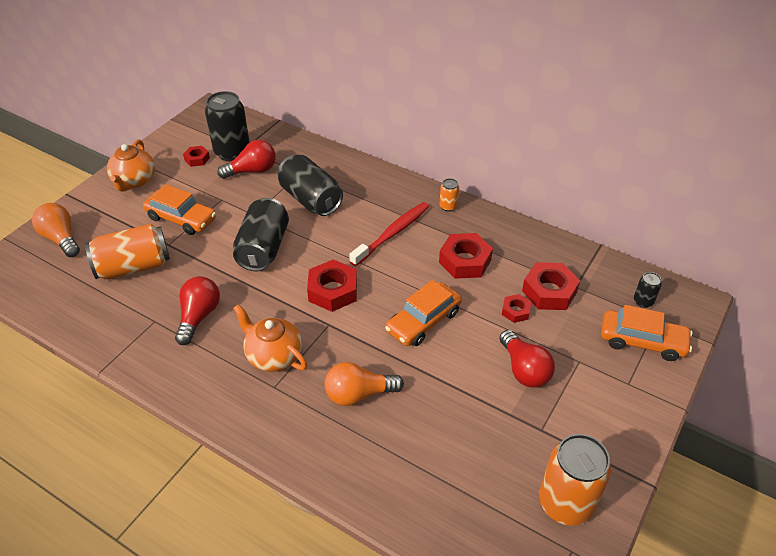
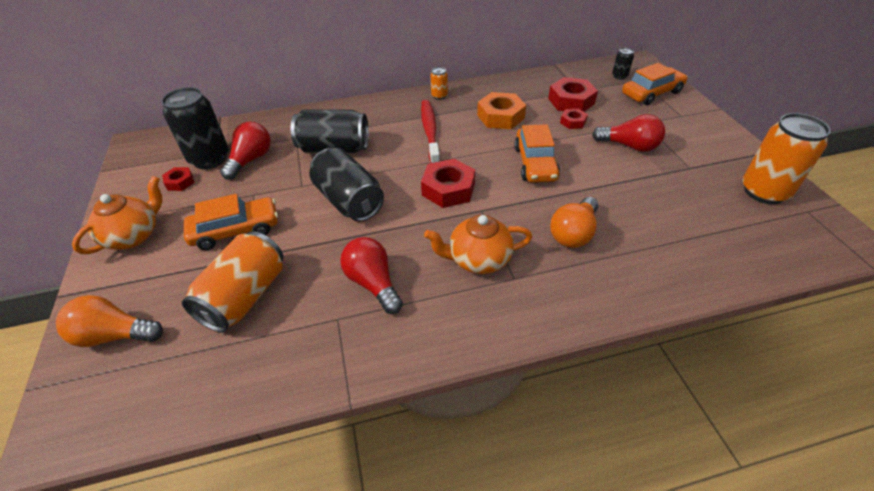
camera: 45 degrees left, 0 degrees up
orange teapot [107,139,155,192] -> orange teapot turned 105 degrees counterclockwise [72,176,163,254]
red nut [439,233,493,279] -> orange nut [477,92,526,129]

